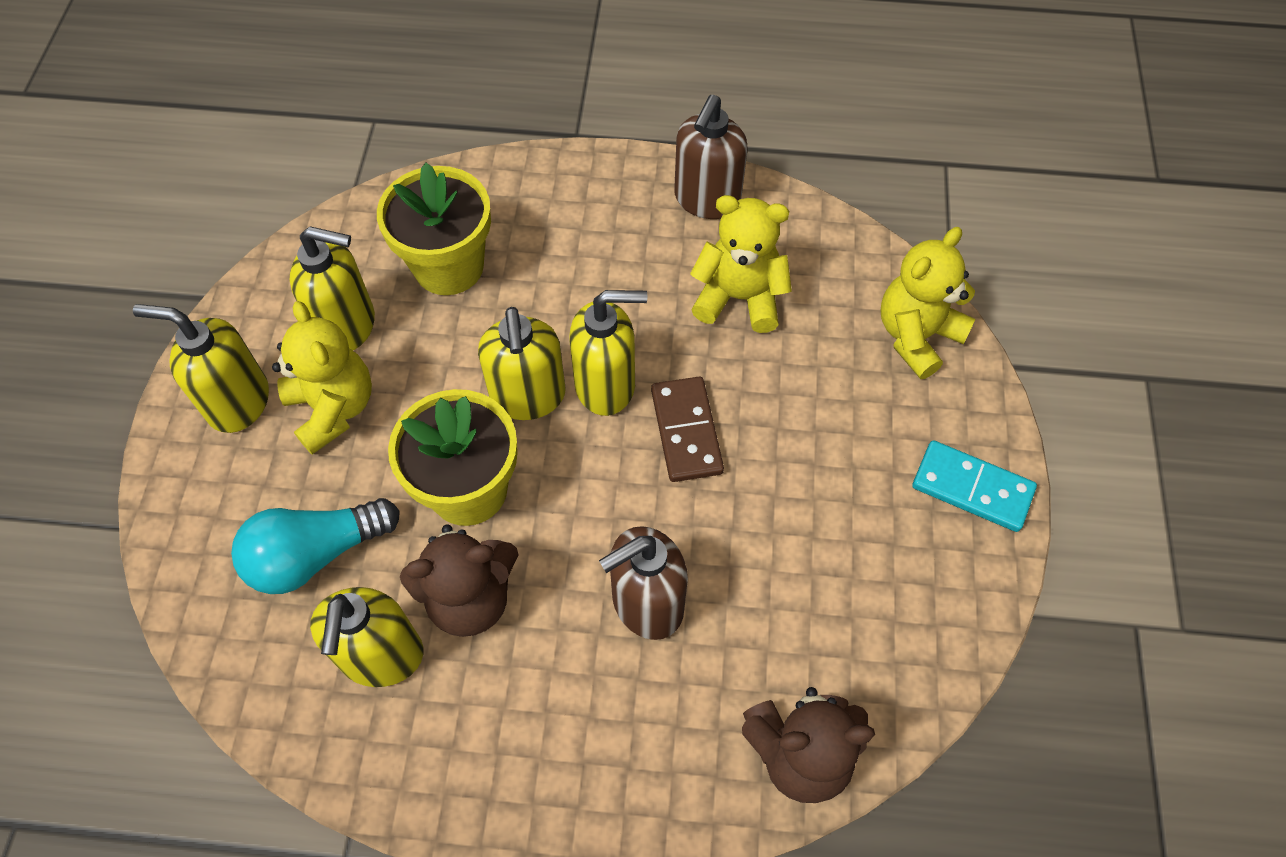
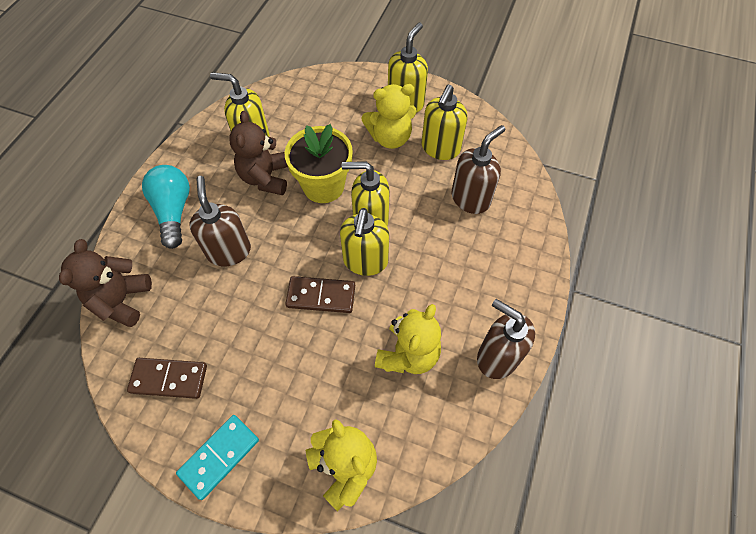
camera: 105 degrees right, 0 degrees up
turquoise light bulb [231,498,400,594] -> turquoise light bulb moved to [142,165,190,249]
yellow flower pot [377,163,491,295] -> brown soap dispenser [451,125,506,214]
none -> brown domino [127,358,207,399]

